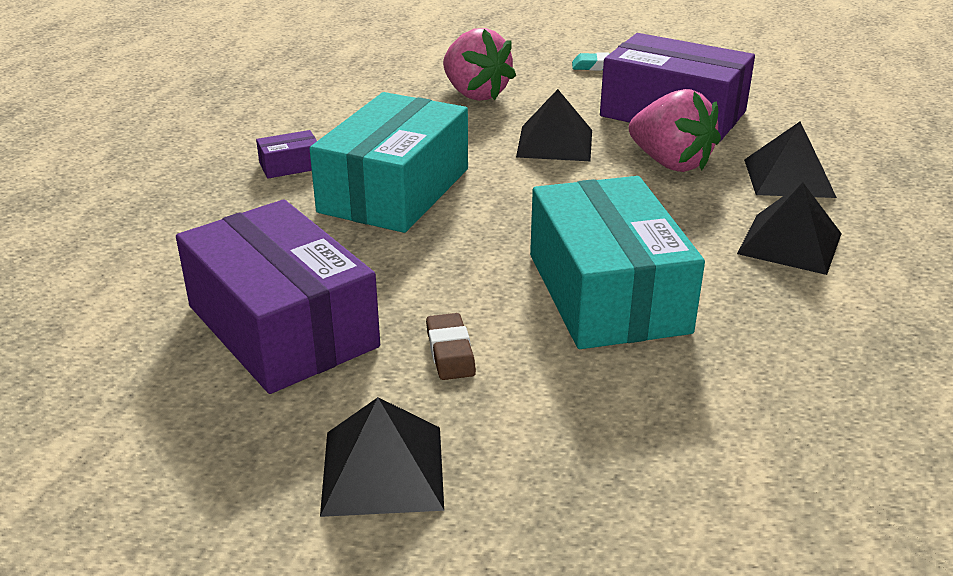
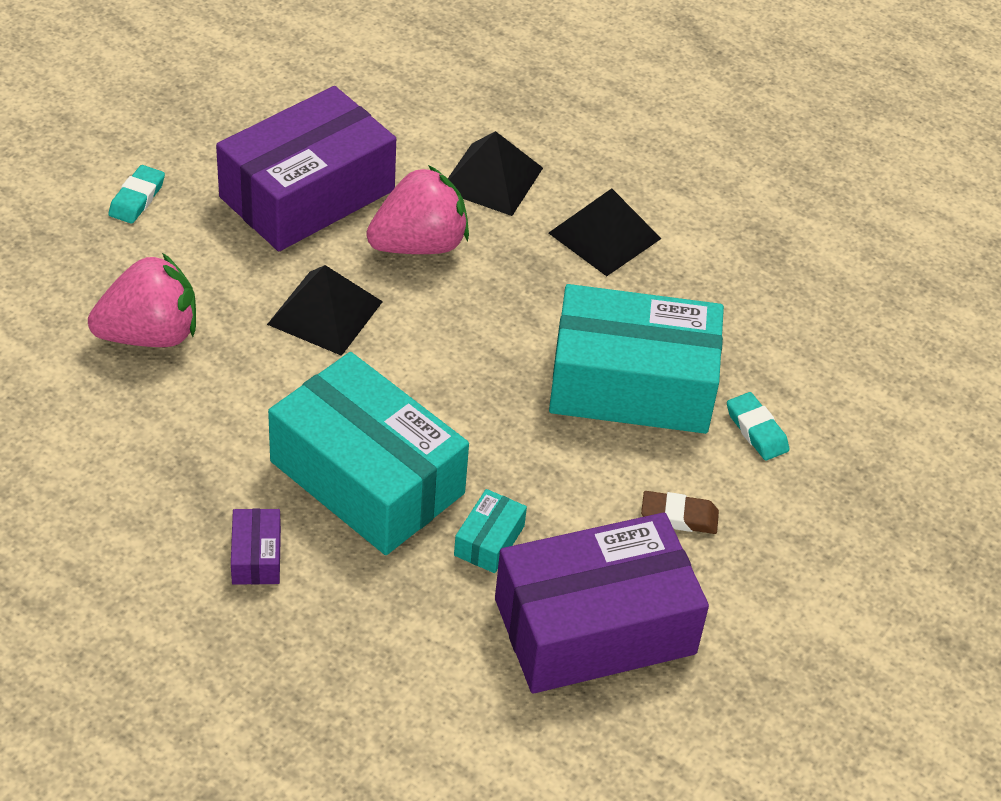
camera: 75 degrees left, 15 degrees up
black pyramid [320,397,444,517] -> none
none -> turquoise box [454,489,527,573]
none -> turquoise eraser [727,392,789,460]

